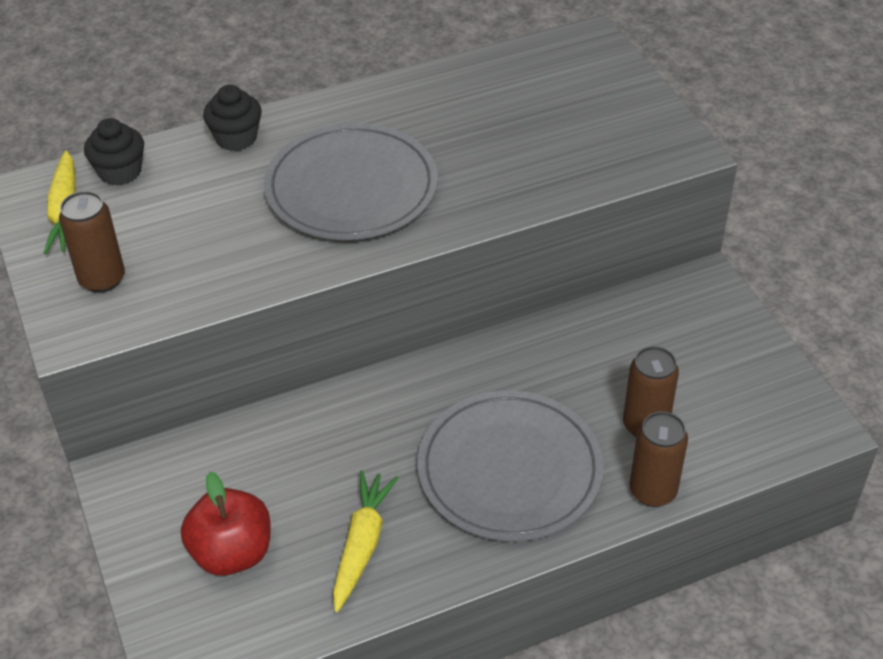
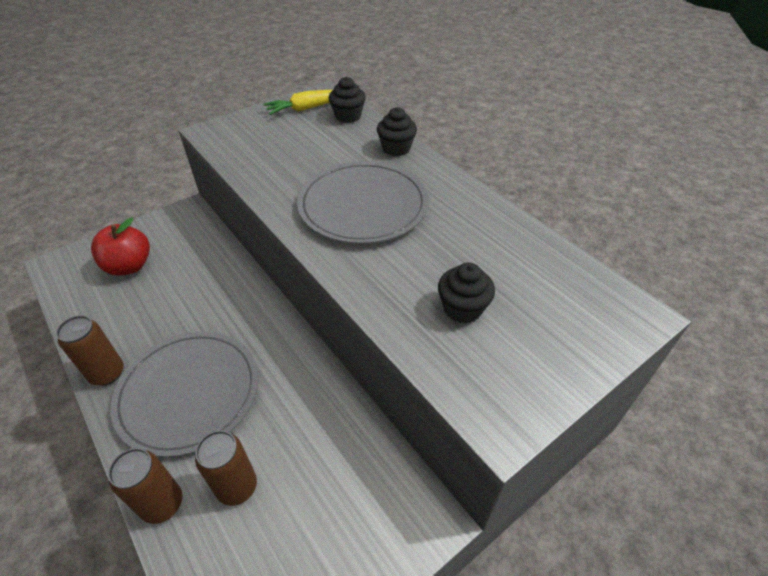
camera: 75 degrees right, 0 degrees up
brown can [59,191,125,293] -> brown can moved to [56,315,124,386]
yellow carrot [333,471,398,612] -> none
none -> black cupcake [438,262,495,324]

